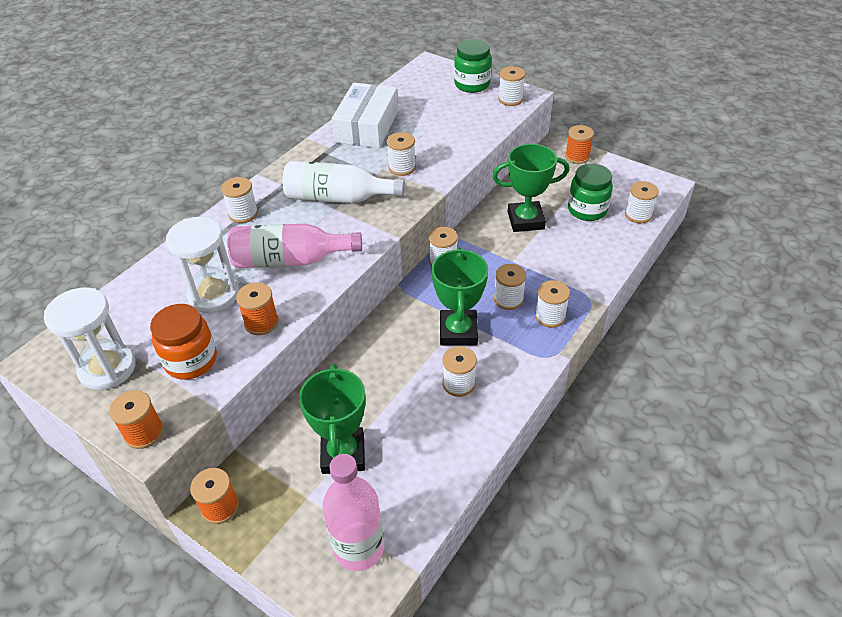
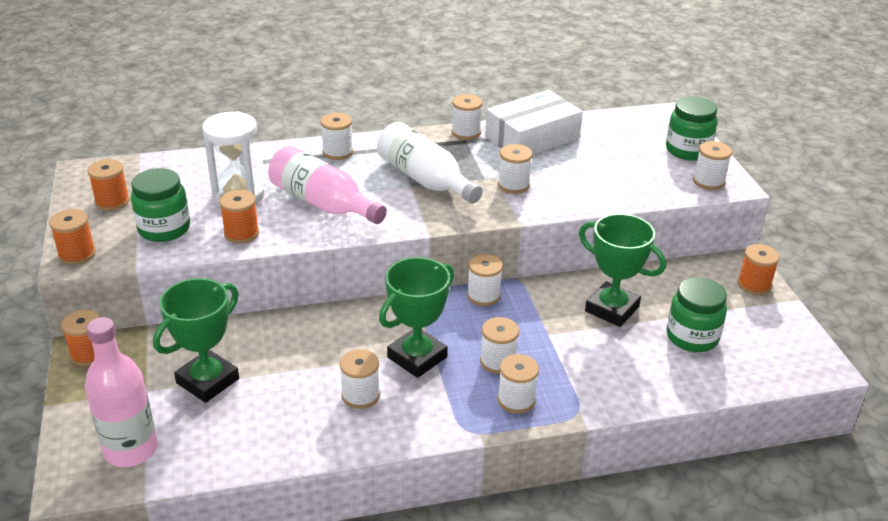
camera: 40 degrees right, 10 degrees down
white hourglass [44,288,136,390] -> orange spool [88,159,130,211]
orange jar [150,304,217,380] -> green jar [131,168,190,242]
white spool [625,181,659,223] -> white spool moved to [451,94,483,140]

